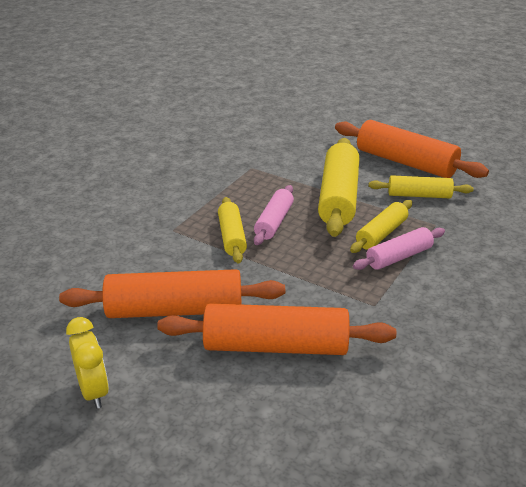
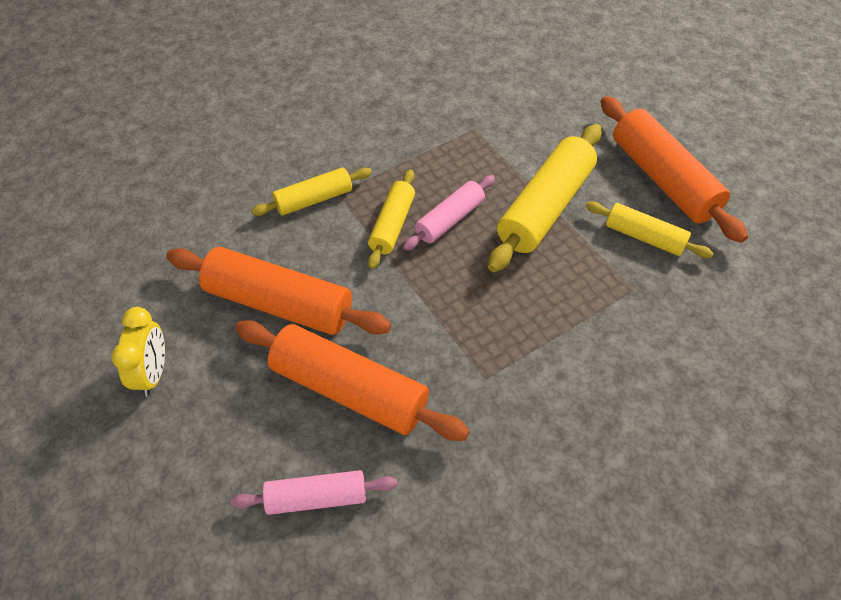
camera: 25 degrees right, 20 degrees up
yellow rolling pin [350,200,412,253] -> yellow rolling pin moved to [251,168,372,216]
pink rolling pin [353,227,445,270] -> pink rolling pin moved to [231,470,398,515]

